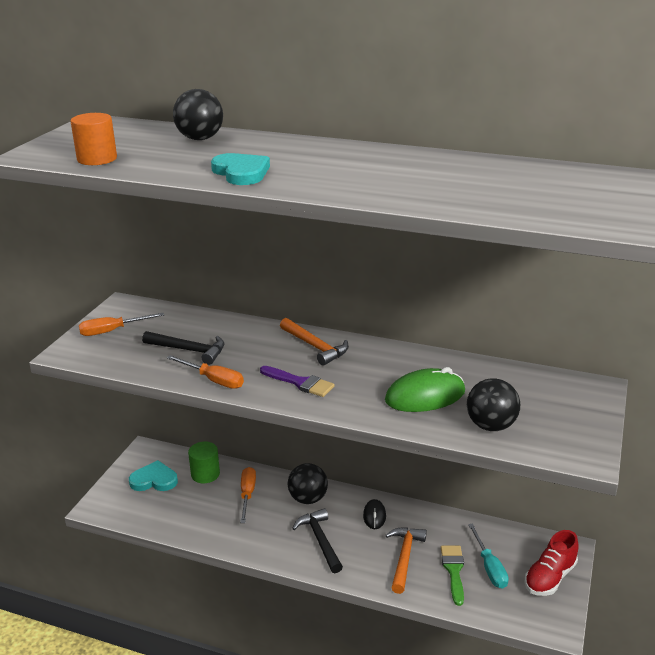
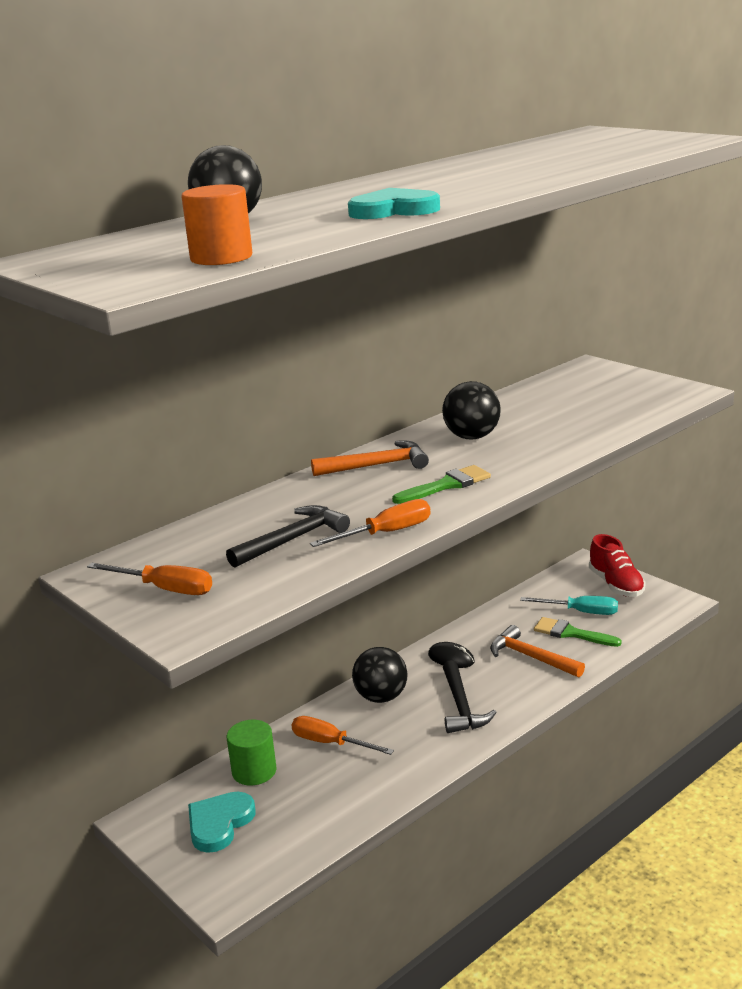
camera: 60 degrees left, 5 degrees down
orange screwdriver [79,313,164,336] -> orange screwdriver turned 75 degrees counterclockwise [87,563,212,595]
purple brush [260,366,335,397] -> green brush [392,465,491,504]
black hammer [292,508,343,573] -> black hammer turned 105 degrees counterclockwise [443,660,497,733]
green mouse [385,367,465,412] -> none
black ball [467,378,520,431] -> black ball moved to [442,381,501,439]

